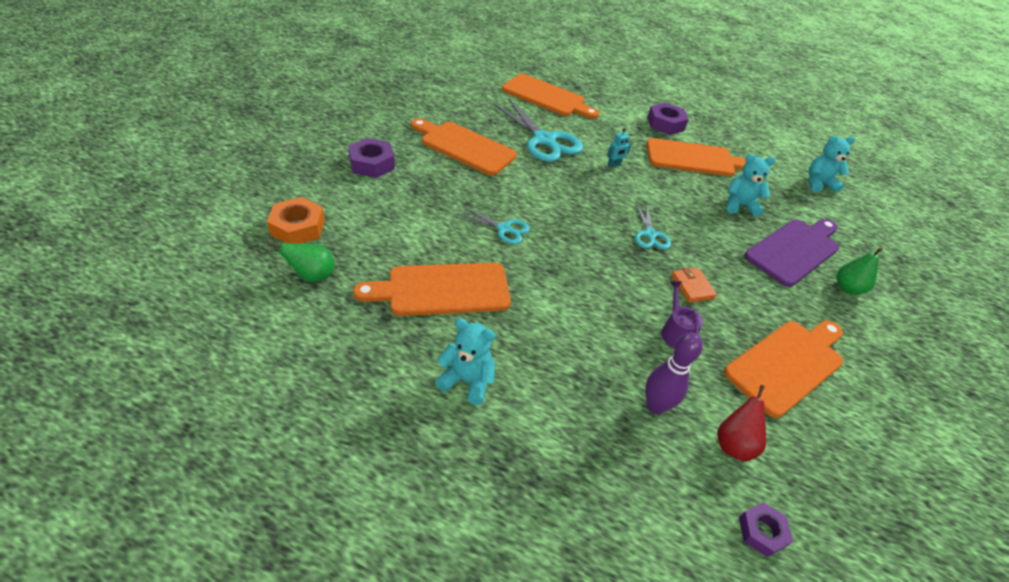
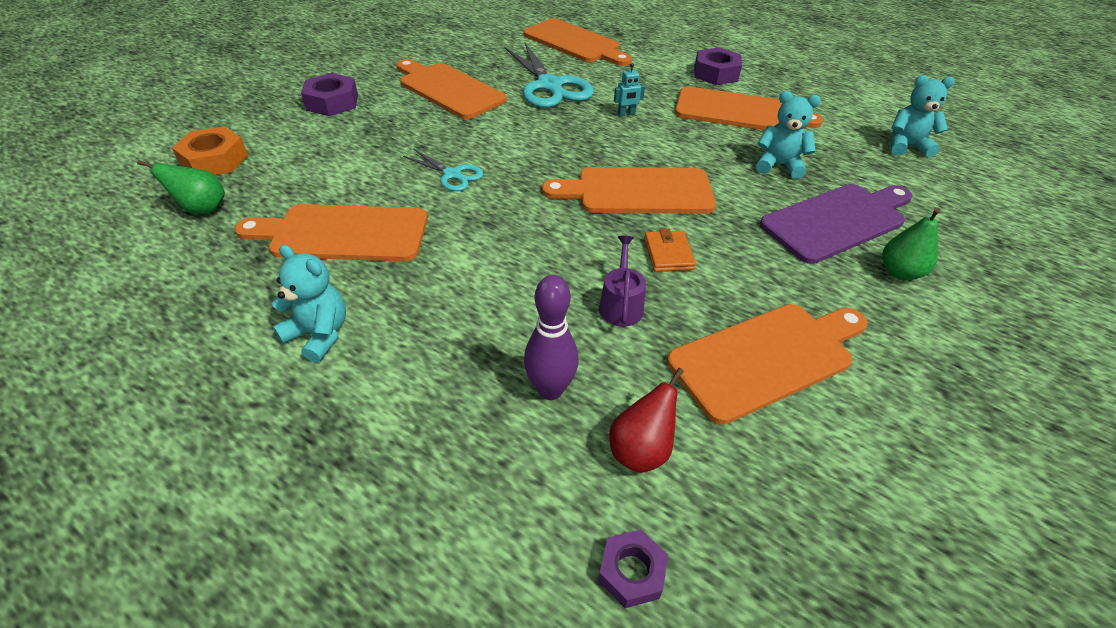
camera: 15 degrees right, 0 degrees up
turquoise scissors [635,203,671,249] -> orange cutting board [542,167,716,214]

